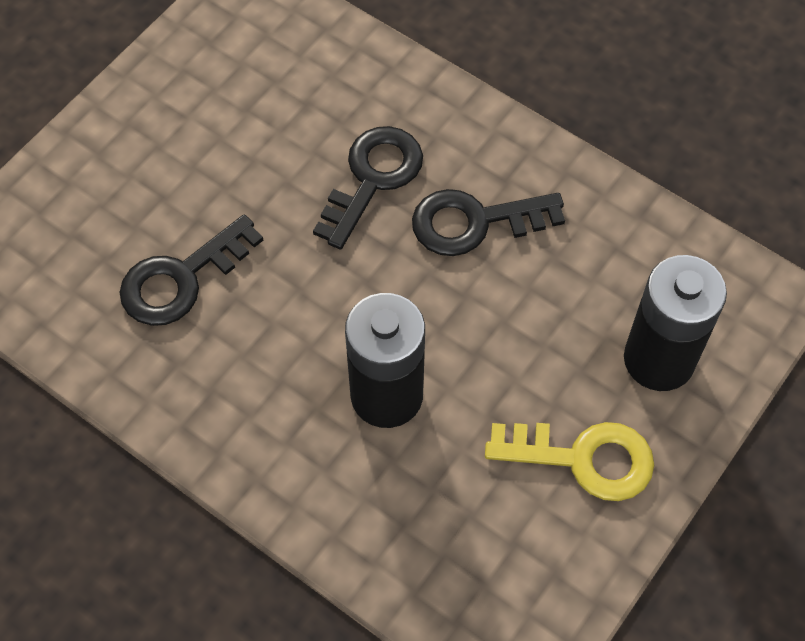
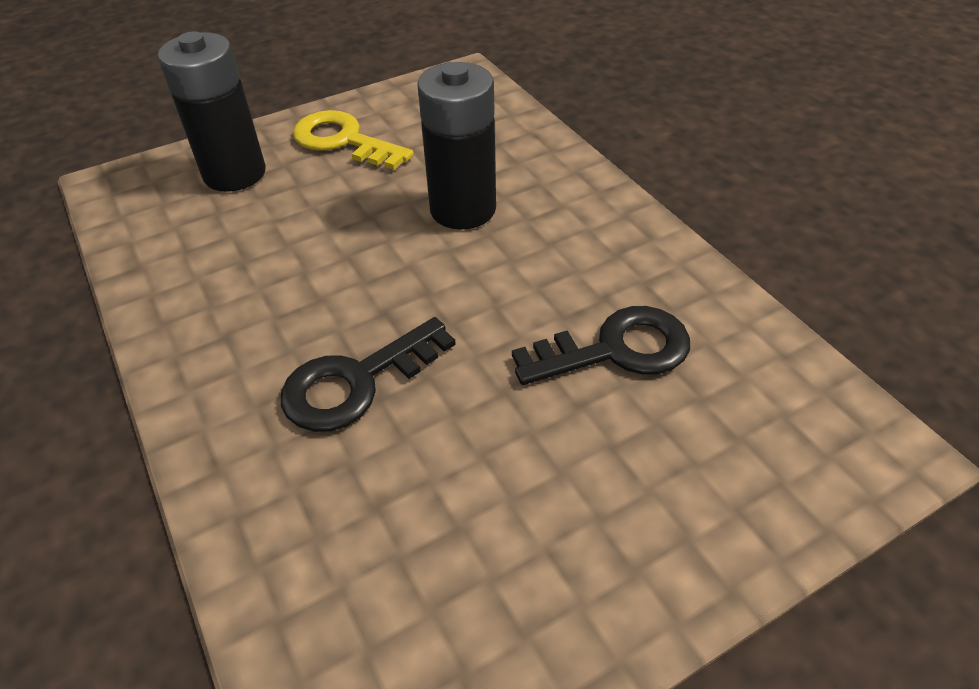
camera: 155 degrees left, 15 degrees down
black key [412,189,565,256] -> none

